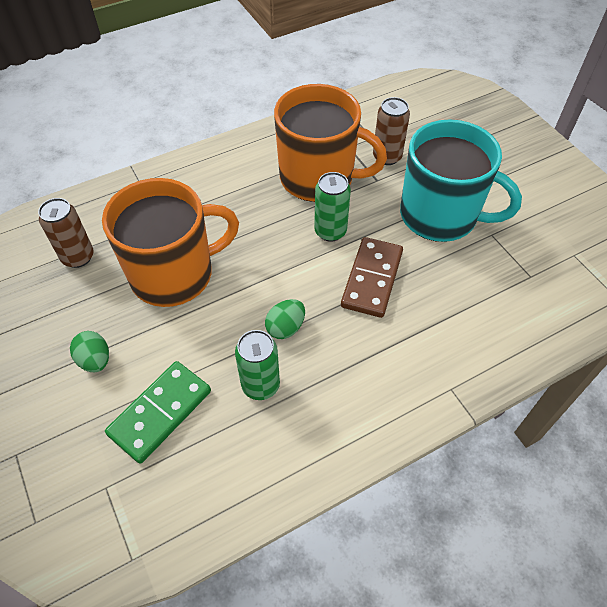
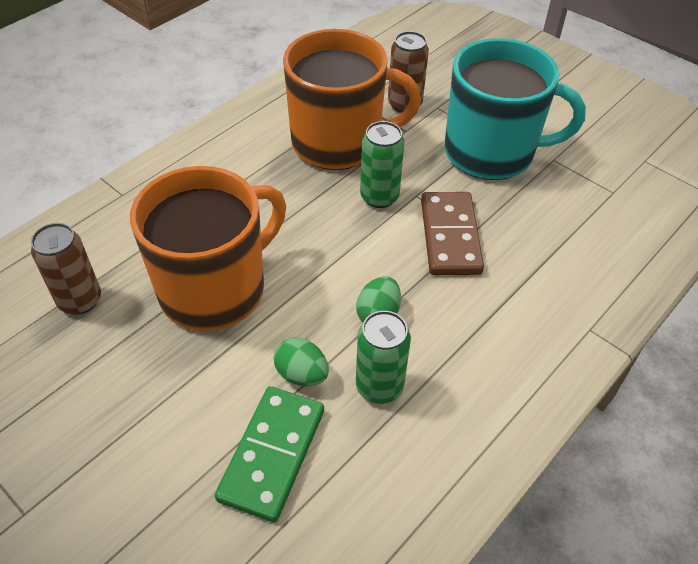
camera: 20 degrees left, 5 degrees down
green egg [70,331,109,372] -> green egg moved to [274,337,329,386]

